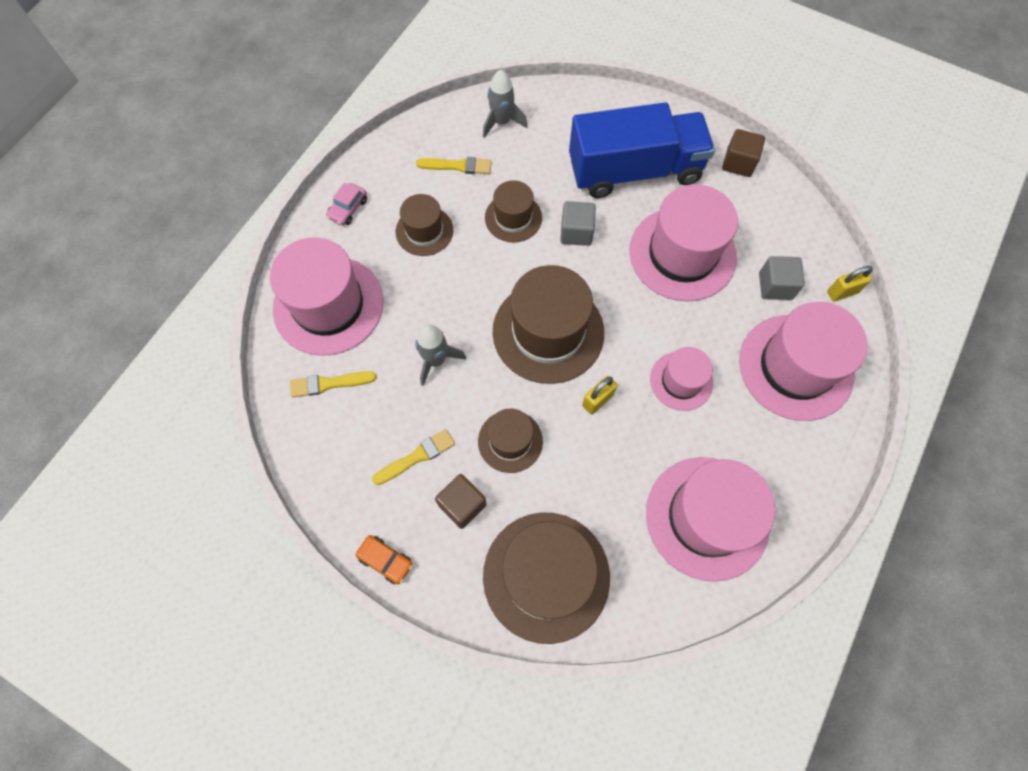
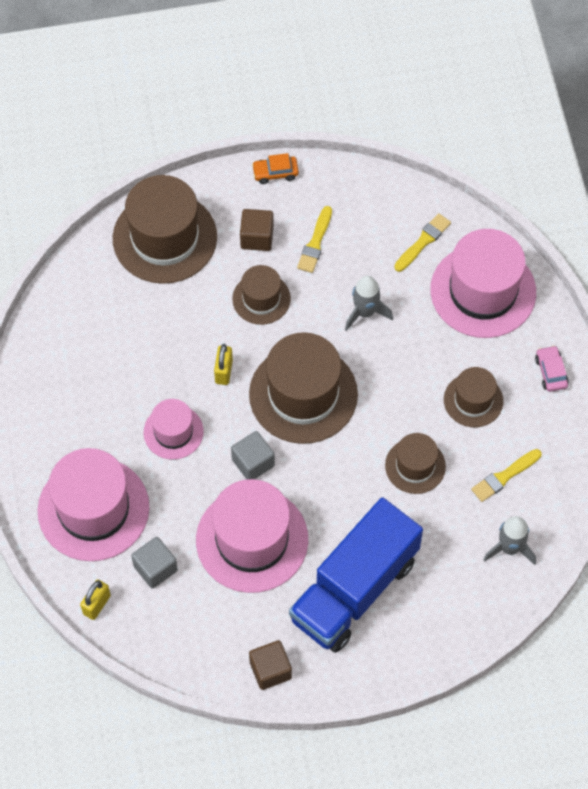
camera: 140 degrees right, 5 degrees down
grey cube [560,201,596,246] -> grey cube moved to [231,431,275,479]
pink hat [646,457,775,582] -> none

